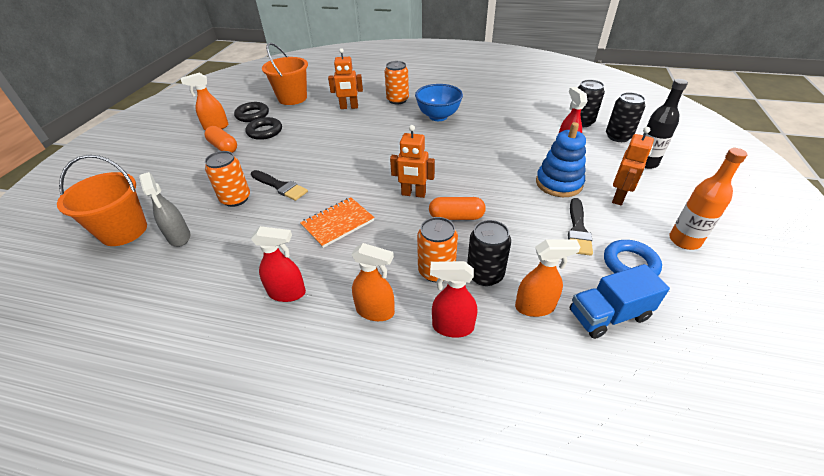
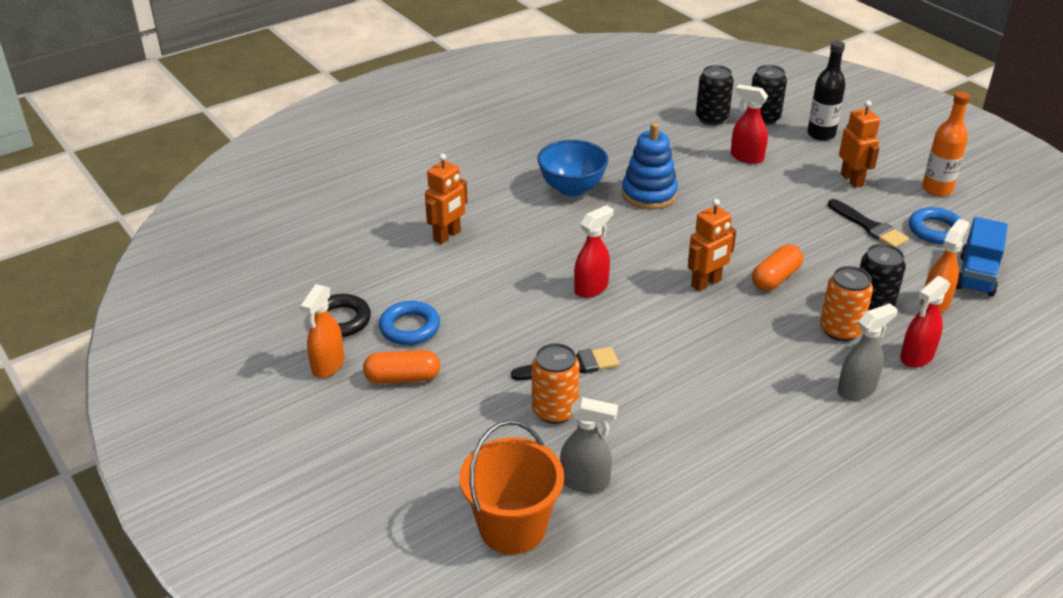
camera: 50 degrees left, 5 degrees down
black ring [245,117,282,140] -> blue ring [379,301,440,345]
red spray bottle [251,226,306,302] -> red spray bottle moved to [574,205,613,298]
orange bucket [262,43,308,105] -> none
orange notebook [300,197,375,248] -> none
orange spray bottle [351,243,395,321] -> grey spray bottle [837,304,898,401]
orange can [384,61,409,104] -> none
blue stacking toy [536,122,586,197] -> blue stacking toy moved to [622,123,678,210]

